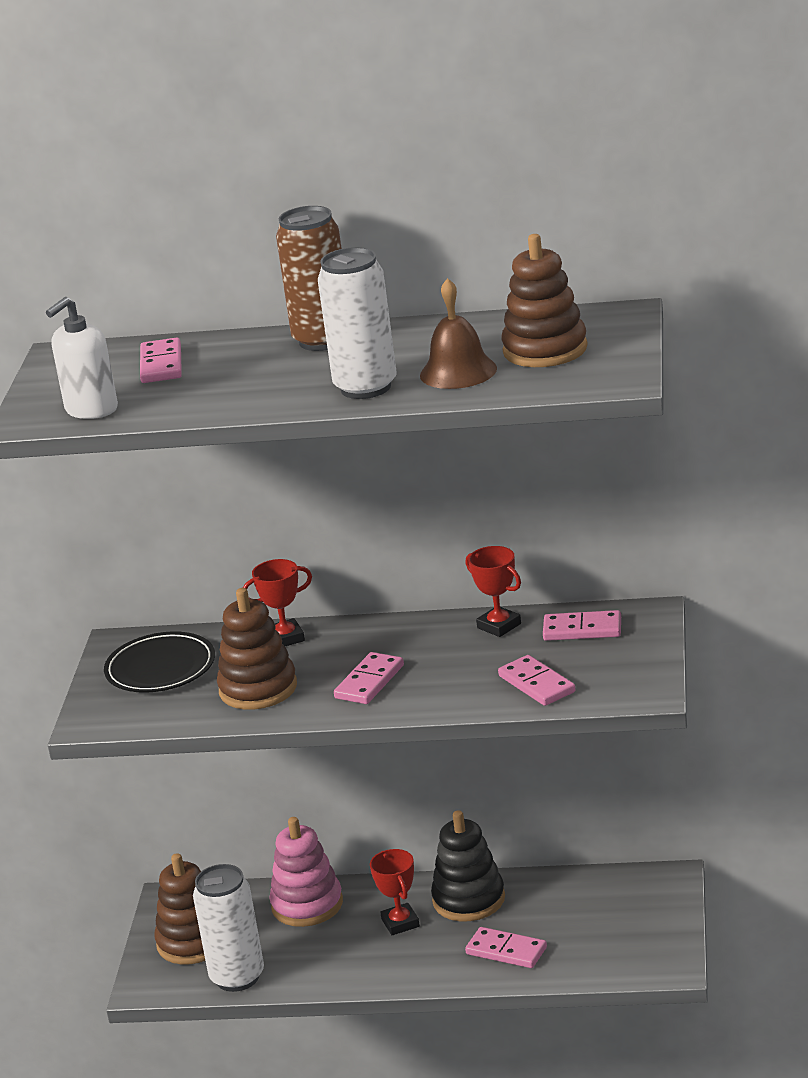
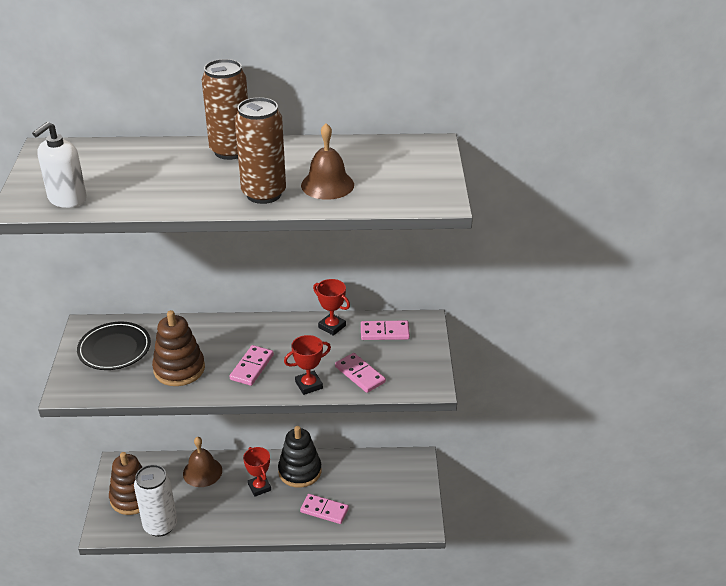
camera: 10 degrees left, 10 degrees up
pink domino [140,338,182,383] -> none
red trophy [243,559,312,646] -> red trophy moved to [284,335,331,395]
pink stacking toy [269,817,343,927] -> brown bell [183,437,222,487]
white can [318,247,397,399] -> brown can [235,97,286,204]
brown stacking toy [501,234,588,367] -> none

